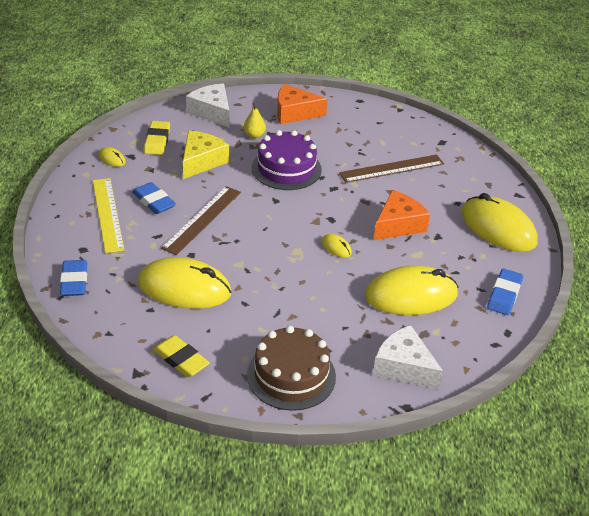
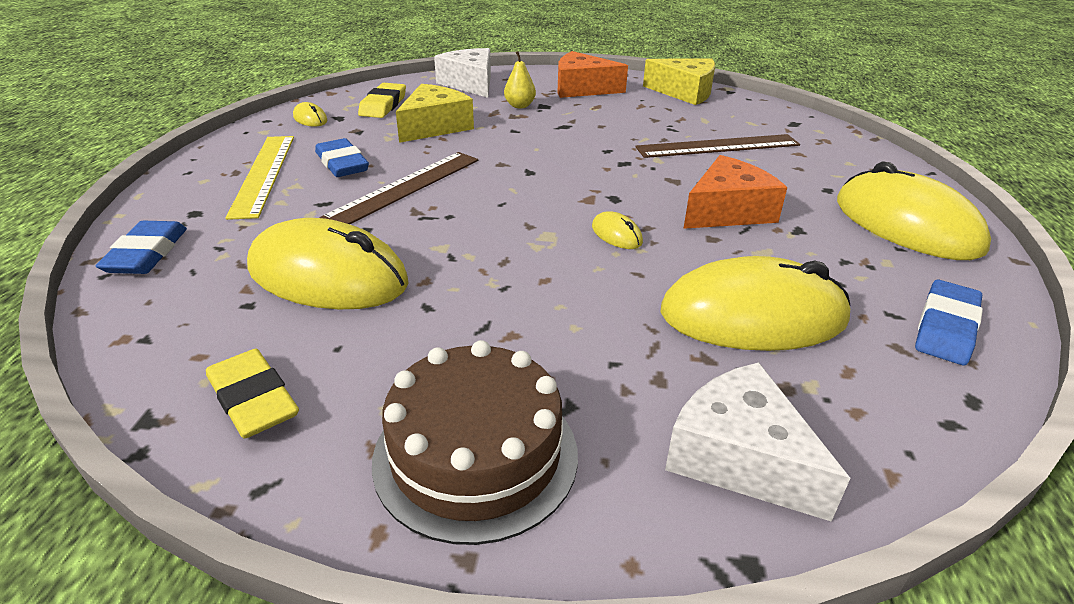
camera: 10 degrees right, 5 degrees down
purple cake [252,130,322,190] -> none
none -> yellow cheese [643,58,715,105]

